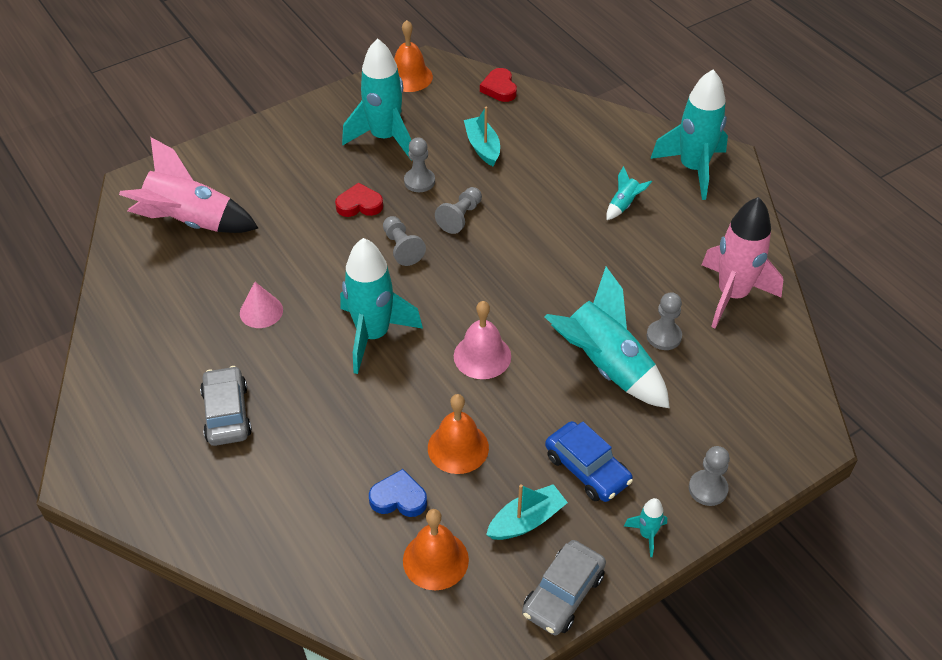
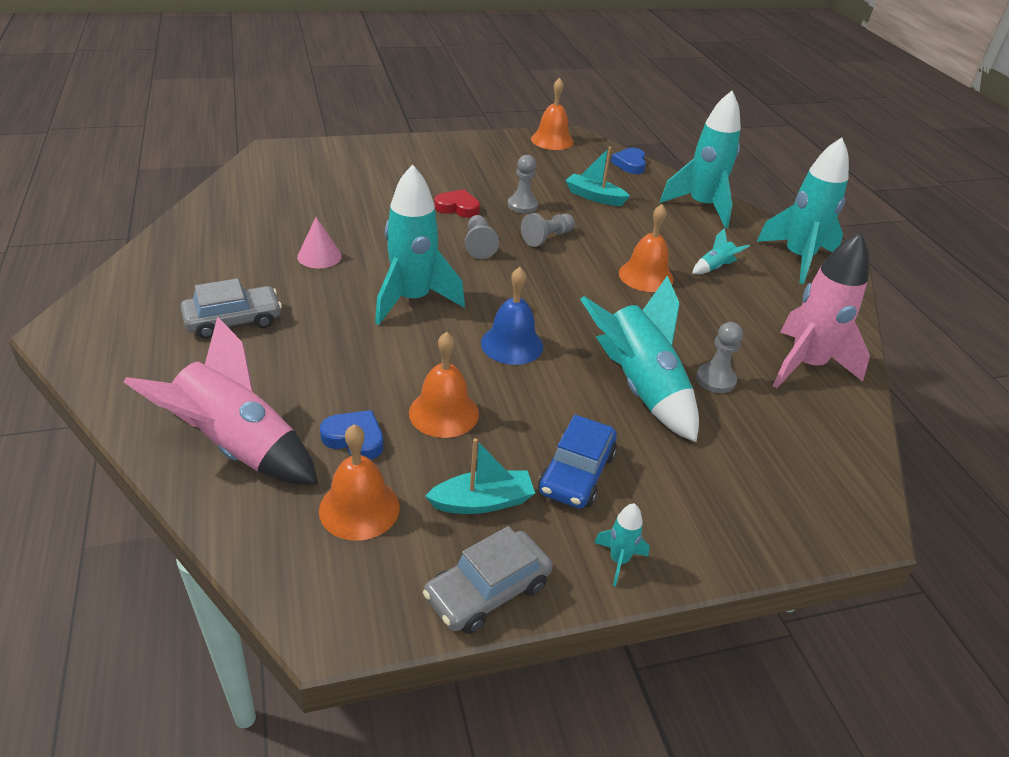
camera: 15 degrees right, 10 degrees down
pink rocket [119,137,258,233] -> pink rocket moved to [124,316,318,484]
grey car [200,366,252,446] -> grey car turned 60 degrees clockwise [181,278,282,339]
turquoise rocket [342,38,412,161] -> turquoise rocket moved to [660,91,741,228]
pink bell [454,301,511,379] -> blue bell [481,267,543,365]
turquoise boat [464,107,500,166] -> turquoise boat turned 60 degrees counterclockwise [565,147,630,206]
red heart [480,68,517,102] -> blue heart [611,148,646,174]
blue car [545,421,633,502] -> blue car turned 45 degrees clockwise [538,415,617,509]
grey pawn [689,446,730,506] -> none
none -> orange bell [619,204,674,292]

